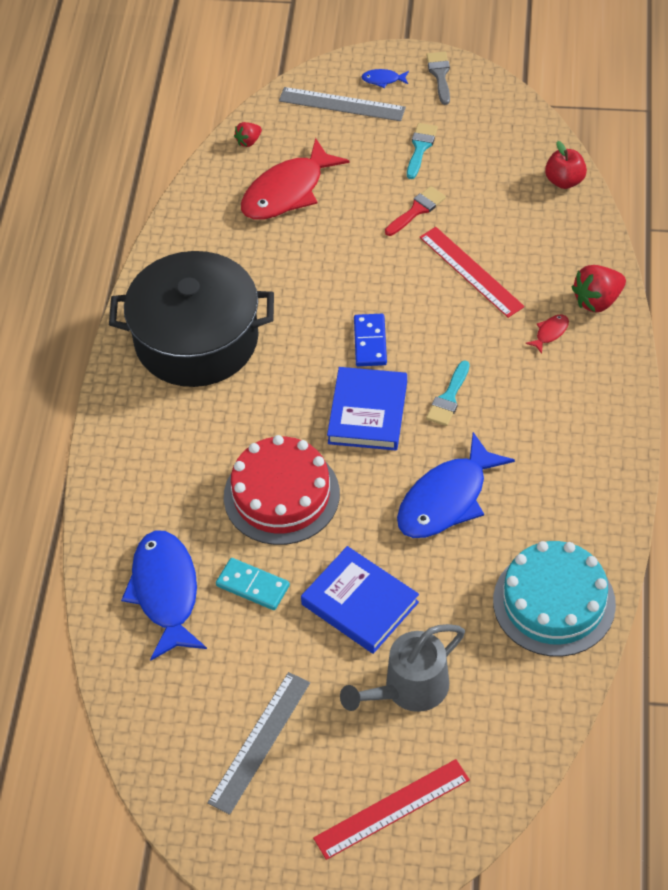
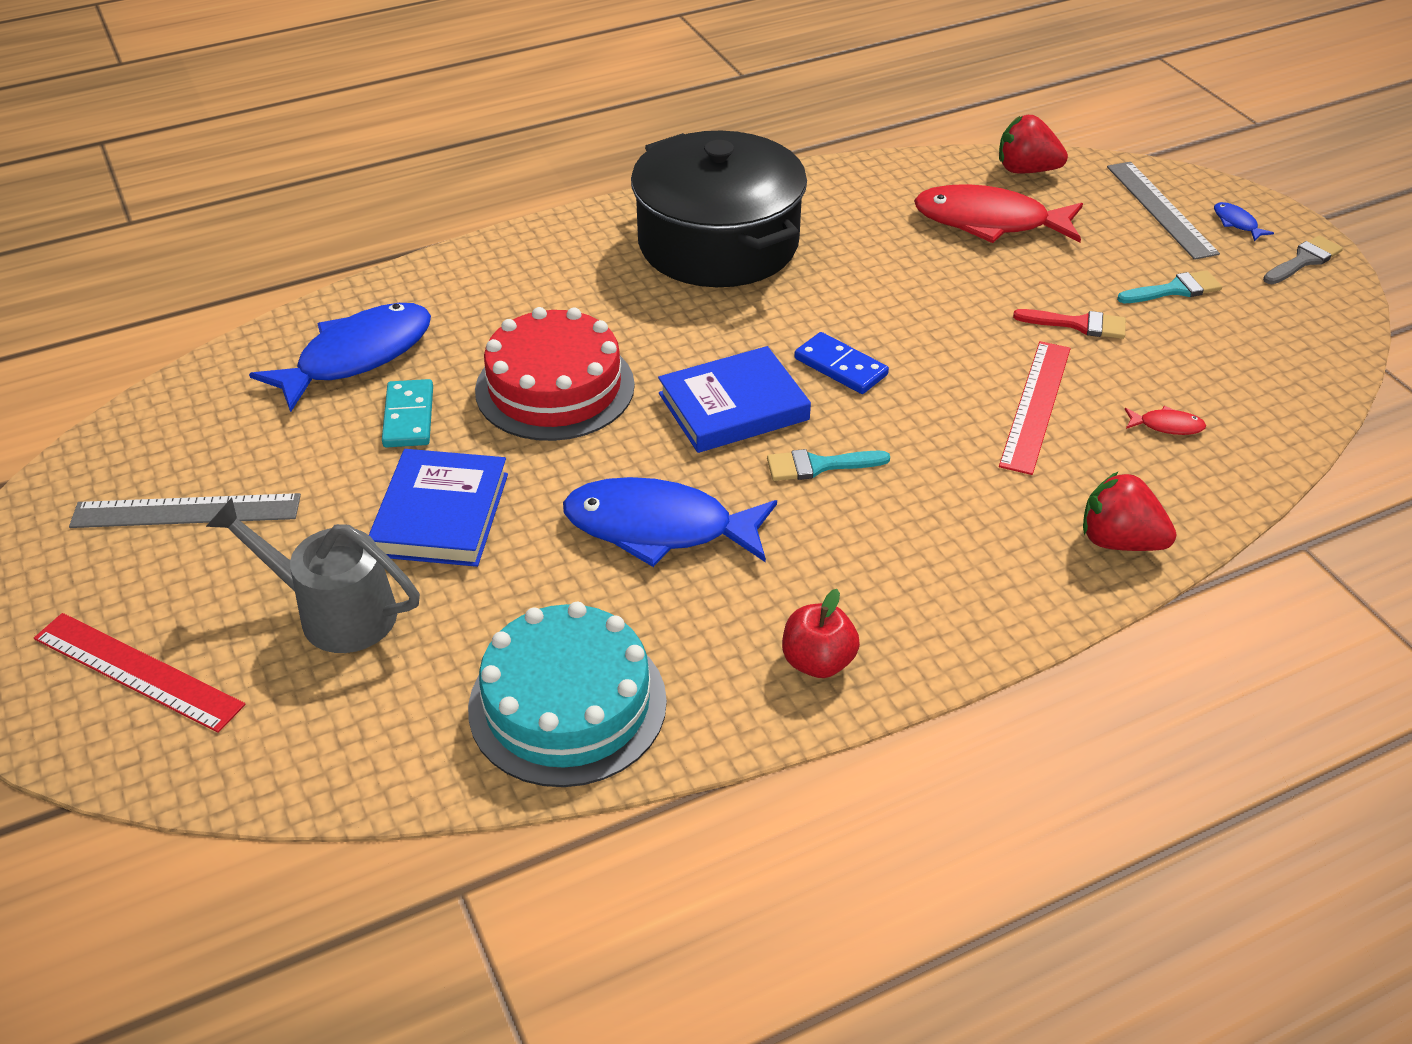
camera: 55 degrees right, 10 degrees down
red strawberry [234,122,262,147] -> red strawberry [999,115,1068,173], size x1.77
blue domino [354,314,387,366] -> blue domino turned 75 degrees clockwise [794,332,889,394]
red fish [525,315,569,354] -> red fish moved to [1125,406,1206,435]
red apple [545,141,587,189] -> red apple moved to [782,589,860,678]

